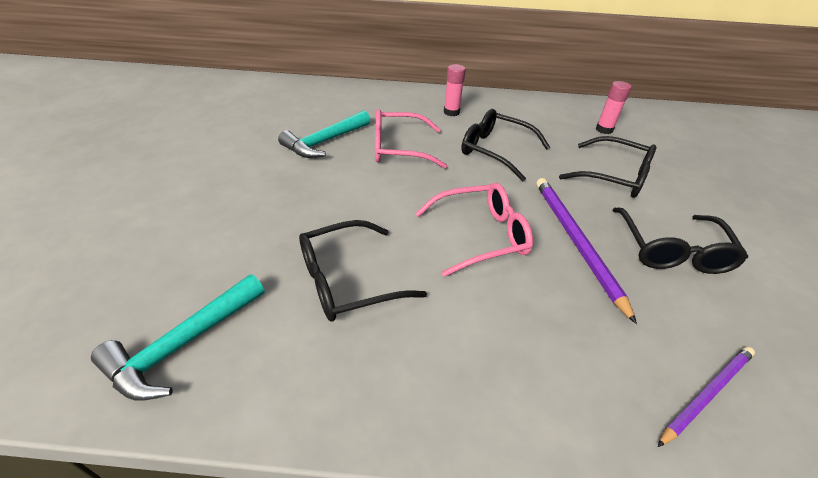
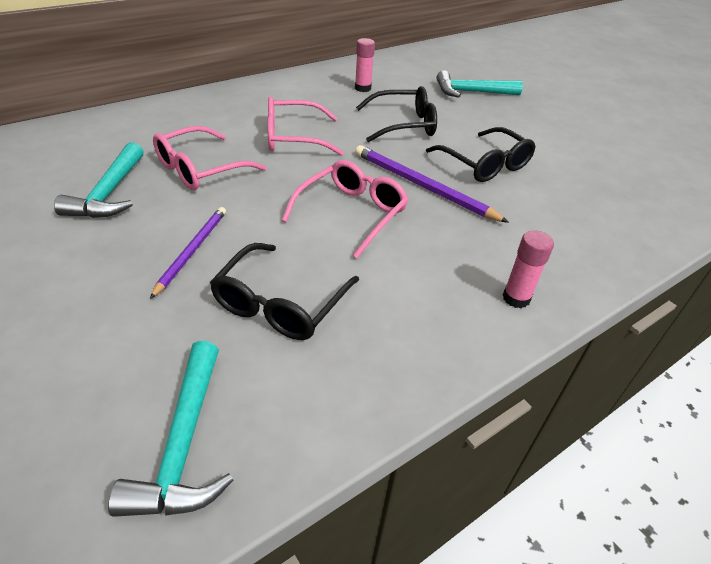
camera: 40 degrees left, 0 degrees up
pink glue stick [444,64,466,116] -> pink glue stick moved to [503,230,554,308]
black glasses [461,109,551,181] -> pink glasses [267,97,344,156]
purple pencil [658,347,755,447] -> purple pencil moved to [150,207,226,299]
none -> turquoise hammer [436,70,523,98]

